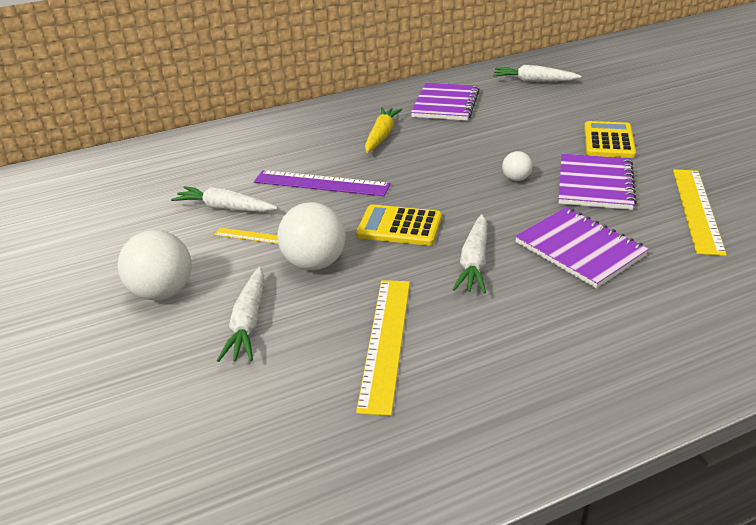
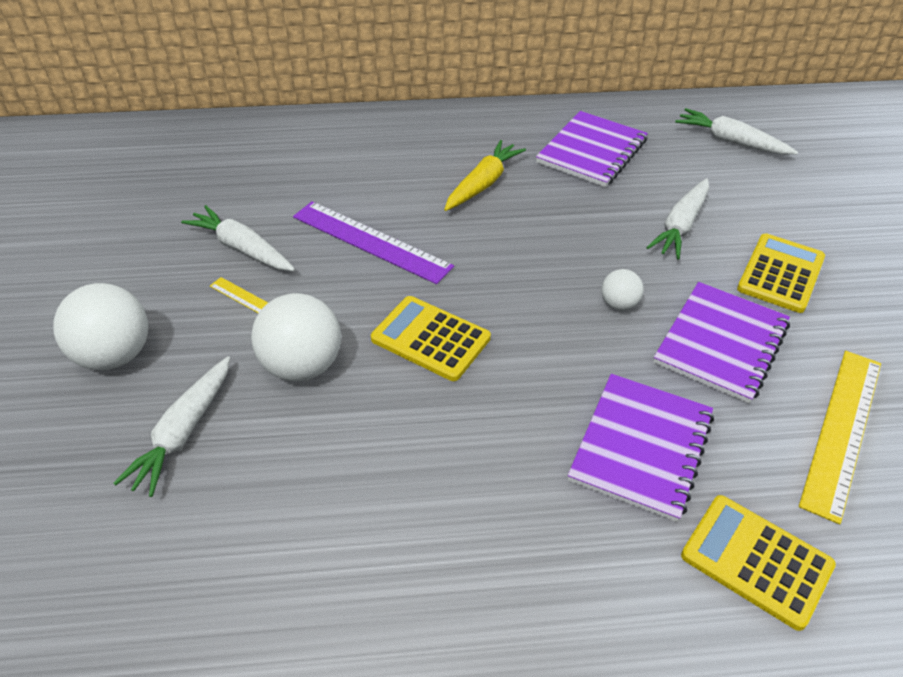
camera: 15 degrees right, 10 degrees up
yellow ruler [356,280,410,416] -> none
white carrot [453,214,487,293] -> white carrot moved to [646,178,709,260]
purple notebook [515,207,649,288] -> purple notebook turned 45 degrees clockwise [568,374,714,522]
none -> yellow calculator [681,495,836,631]

